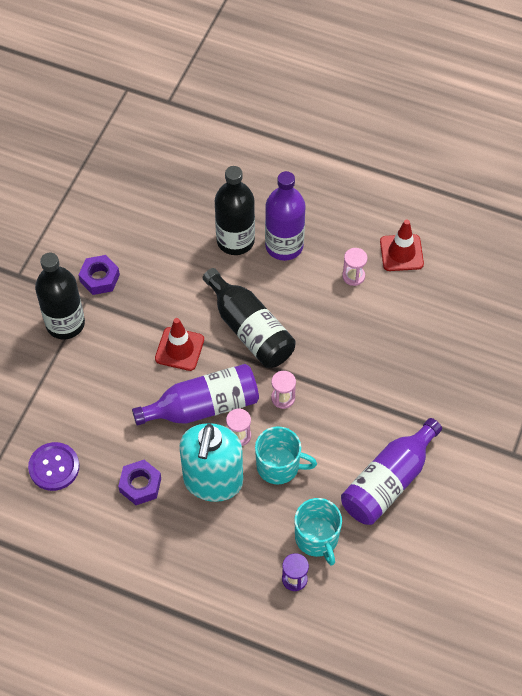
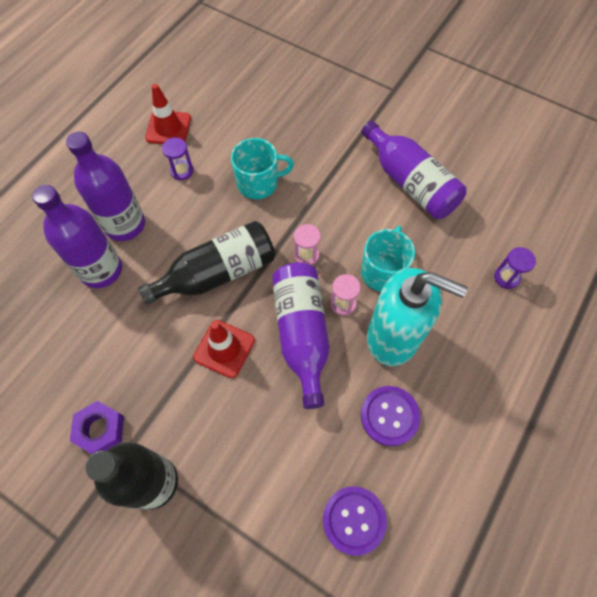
camera: 80 degrees left, 5 degrees up
purple nut [118,460,161,505] -> purple button [361,386,421,446]
black bottle [215,166,255,255] -> purple bottle [32,185,122,288]
turquoise mug [294,498,342,566] -> turquoise mug moved to [231,138,294,199]
pink hourglass [342,248,368,286] -> purple hourglass [162,137,193,180]

